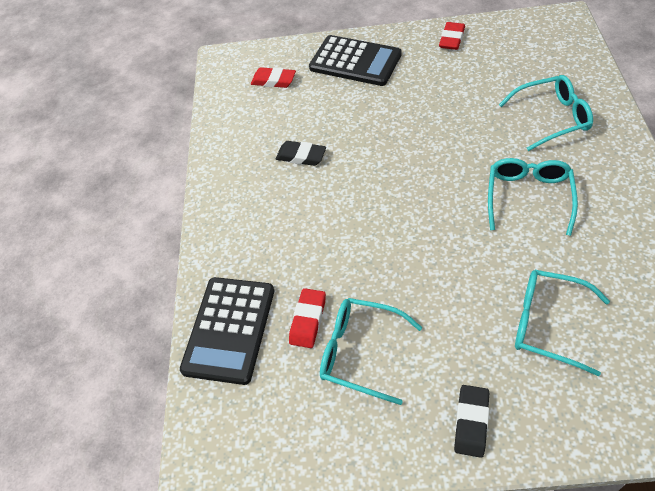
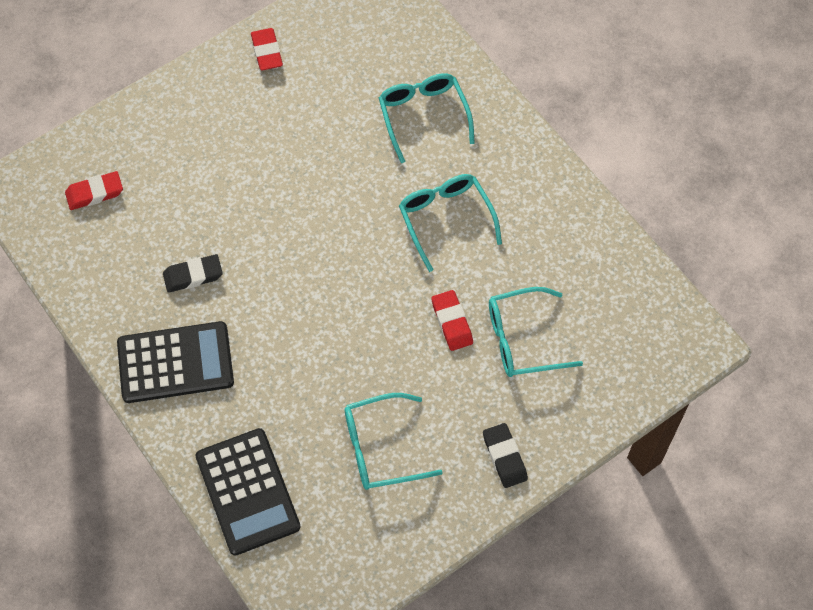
camera: 40 degrees left, 10 degrees up
red eraser [289,288,326,348] -> red eraser moved to [432,290,473,351]
black calculator [309,35,402,86] -> black calculator moved to [117,321,234,403]
turquoise glasses [499,75,593,151] -> turquoise glasses turned 60 degrees counterclockwise [379,73,475,163]

